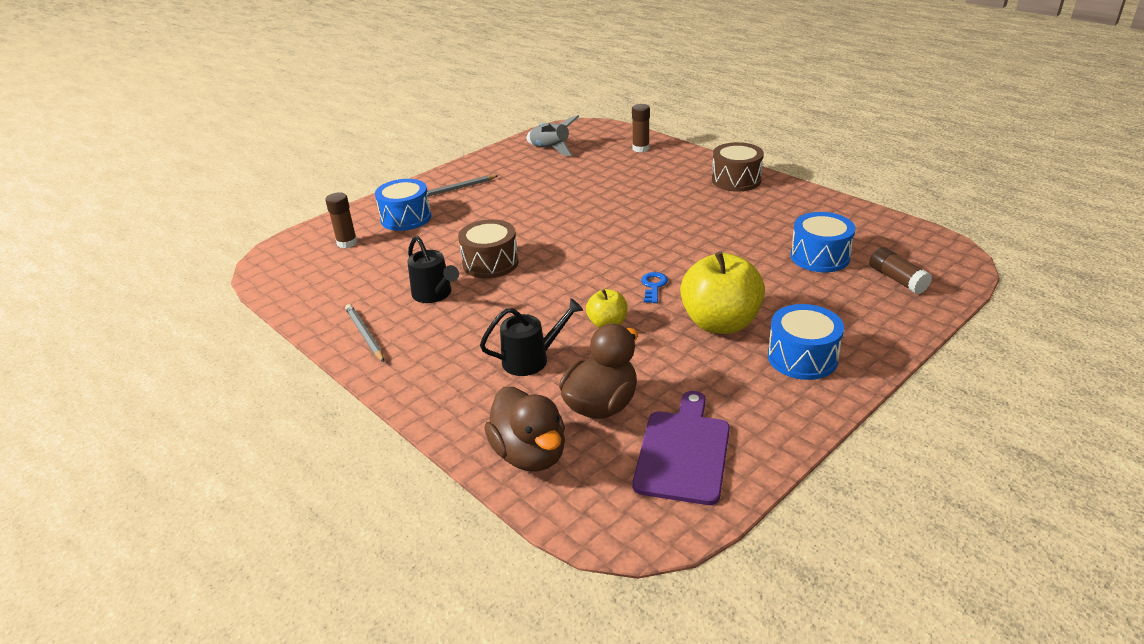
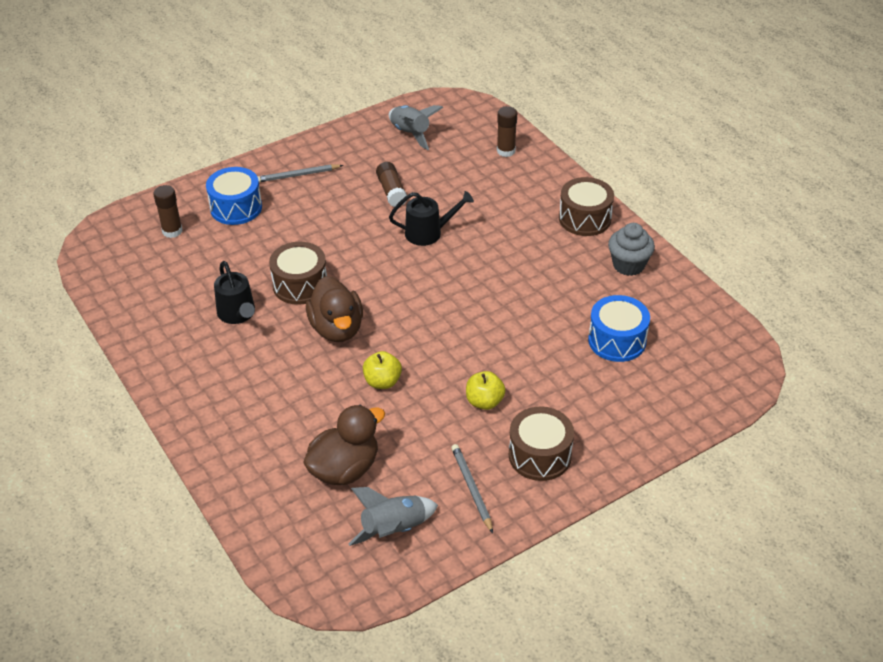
camera: 10 degrees right, 10 degrees up
grey pencil [345,304,384,362] -> grey pencil moved to [451,444,493,533]
black watering can [480,298,583,376] -> black watering can moved to [389,191,474,246]
brown duck [484,387,565,472] -> brown duck moved to [306,276,363,342]
purple cutting board [633,391,730,505] -> grey rocket [348,487,438,546]
blue key [641,272,668,303] -> none
yellow apple [680,251,765,334] -> yellow apple [466,371,506,410], size x0.51
blue drum [768,304,844,380] -> brown drum [509,407,574,481]
brown glue stick [869,247,932,294] -> brown glue stick moved to [376,162,407,207]
none -> grey cupcake [608,223,655,276]

